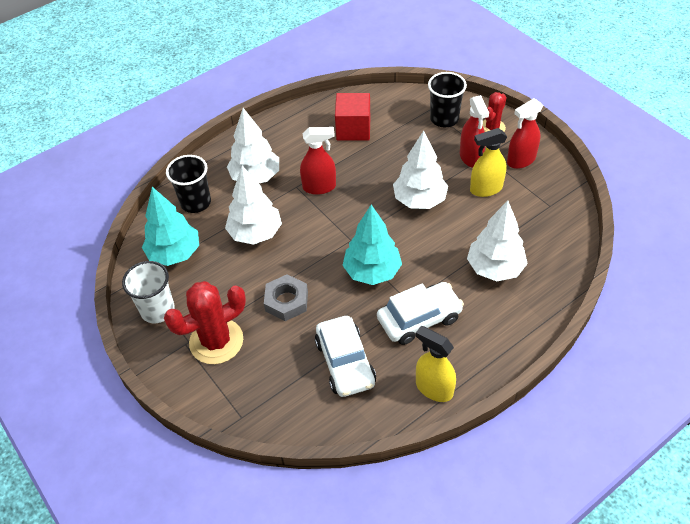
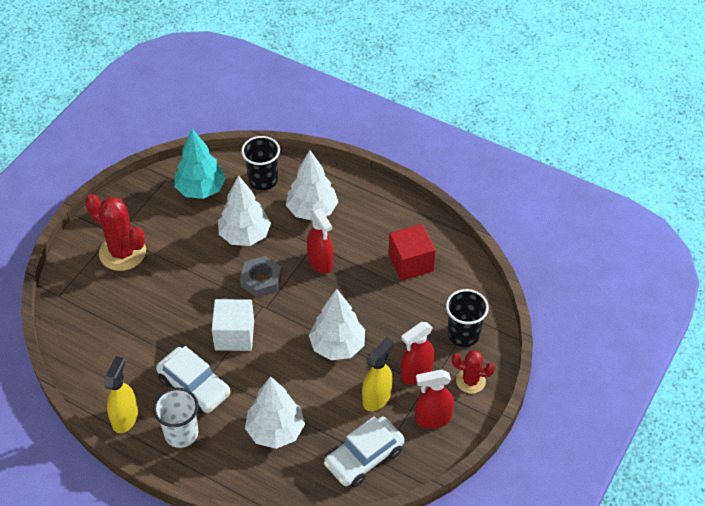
camera: 65 degrees right, 0 degrees up
white cup [122,261,175,323] -> white cup moved to [153,388,199,448]
grey nut [264,274,308,321] -> grey nut moved to [240,256,282,297]
white car [315,316,376,397] -> white car moved to [324,416,405,487]
turquoise tree [342,205,402,285] -> white cube [211,299,254,351]
yellow spray bottle [470,128,507,197] -> yellow spray bottle turned 75 degrees clockwise [362,337,394,411]
red spray bottle [507,98,544,169] -> red spray bottle turned 45 degrees counterclockwise [415,369,454,429]

